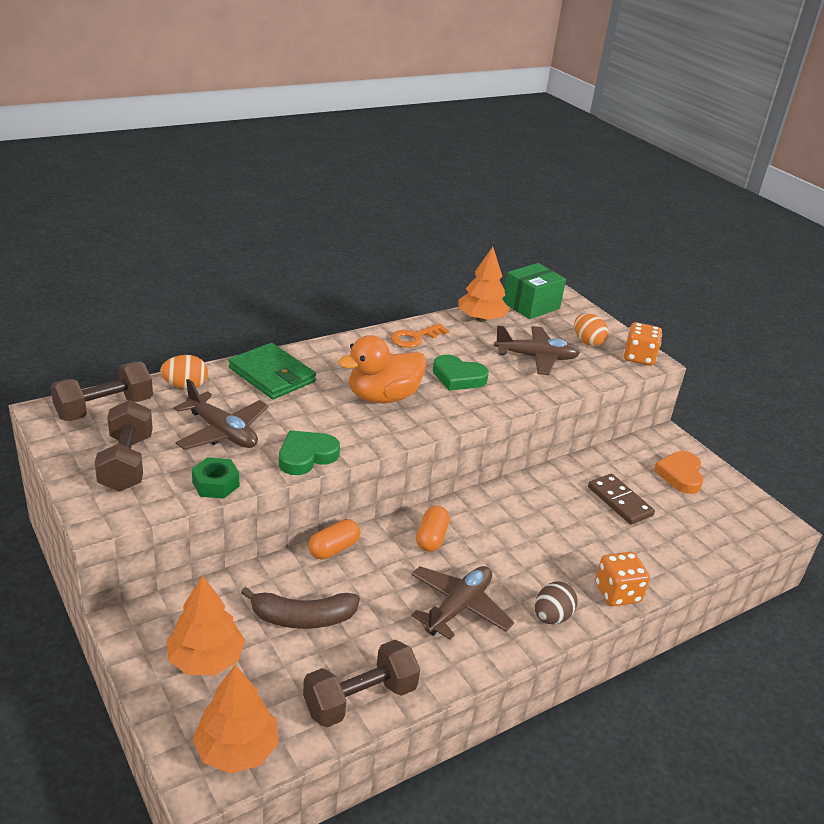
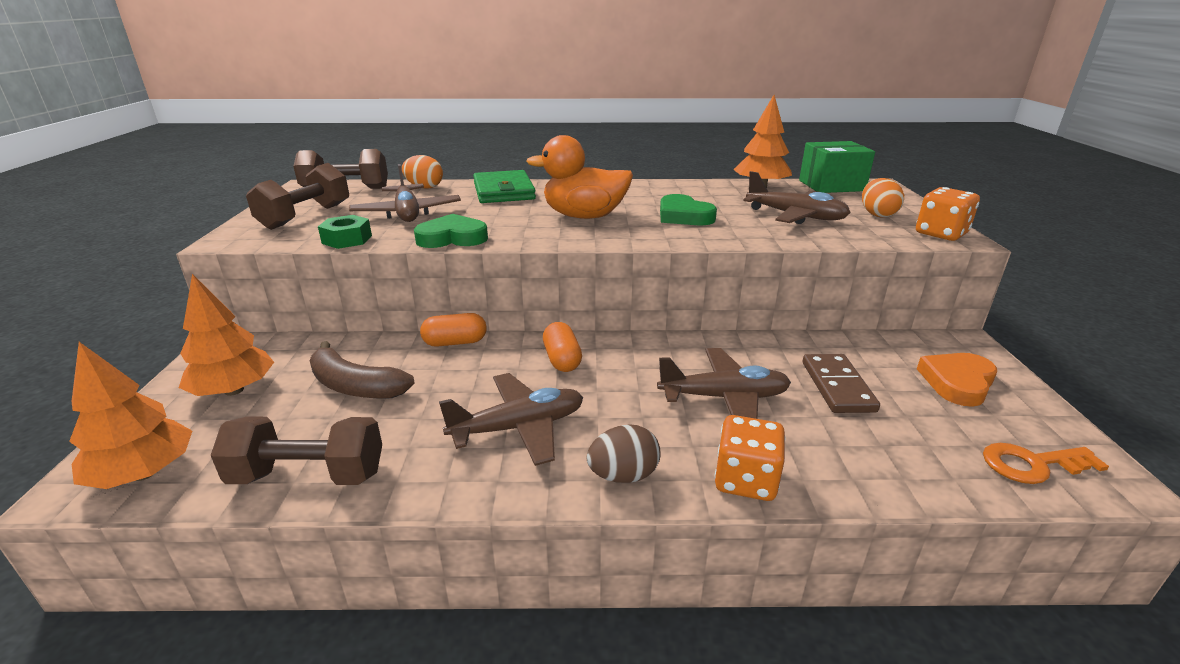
camera: 35 degrees right, 5 degrees down
orange key [391,324,449,348] -> orange key moved to [983,443,1109,484]
orange capsule [416,505,450,552] -> orange capsule turned 60 degrees counterclockwise [543,322,582,372]
none -> brown plane [657,348,791,419]

